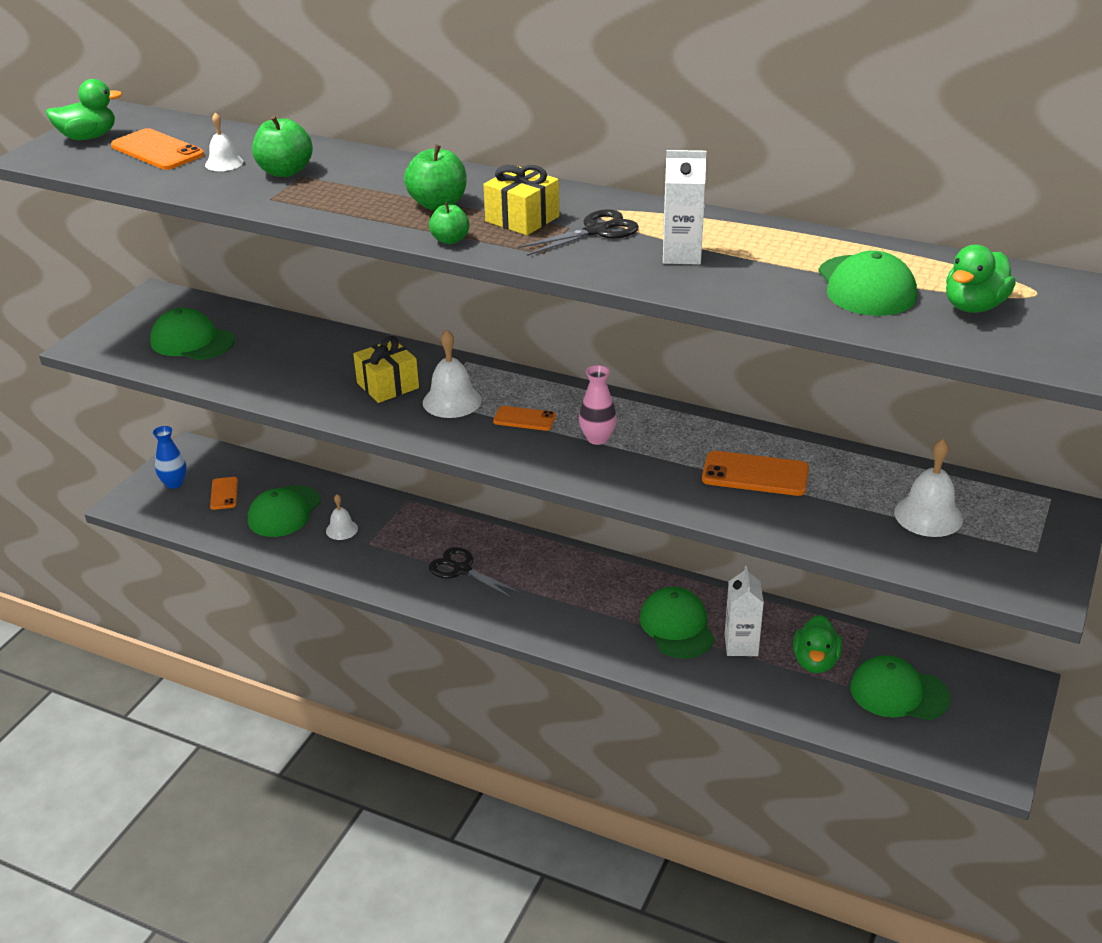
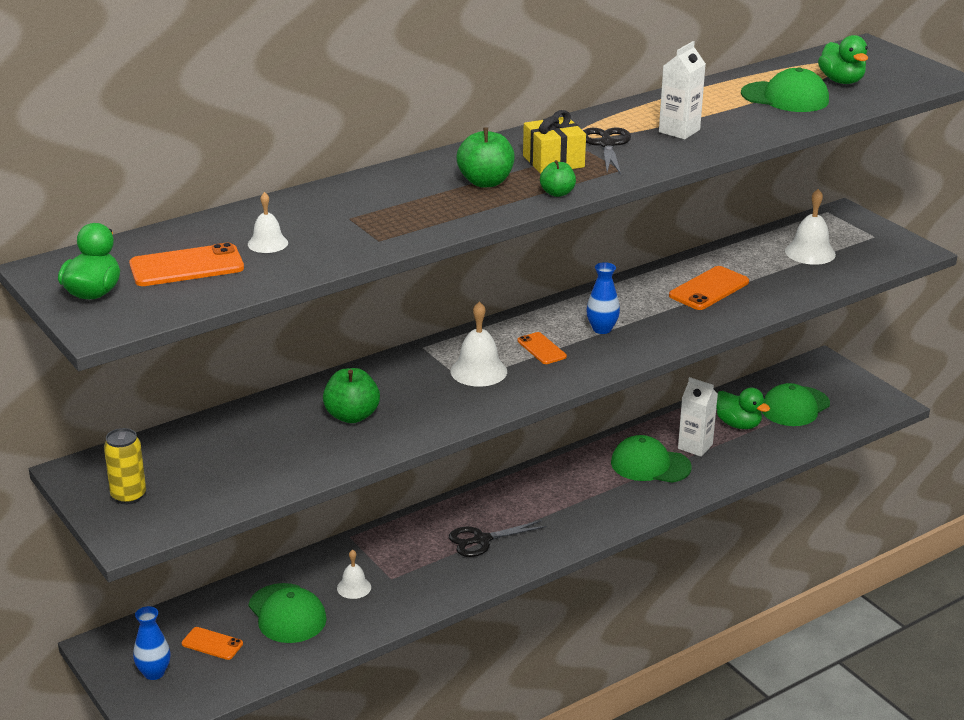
camera: 60 degrees left, 5 degrees down
green cap [150,308,235,360] -> none
green apple [252,116,313,177] -> green apple moved to [323,368,380,423]
yellow gift [353,336,419,403] -> none
orange phone [493,406,556,431] -> orange phone turned 75 degrees counterclockwise [517,332,567,364]
pink vase [579,365,617,445] -> blue vase [586,262,620,334]
none -> yellow can [104,428,146,504]

